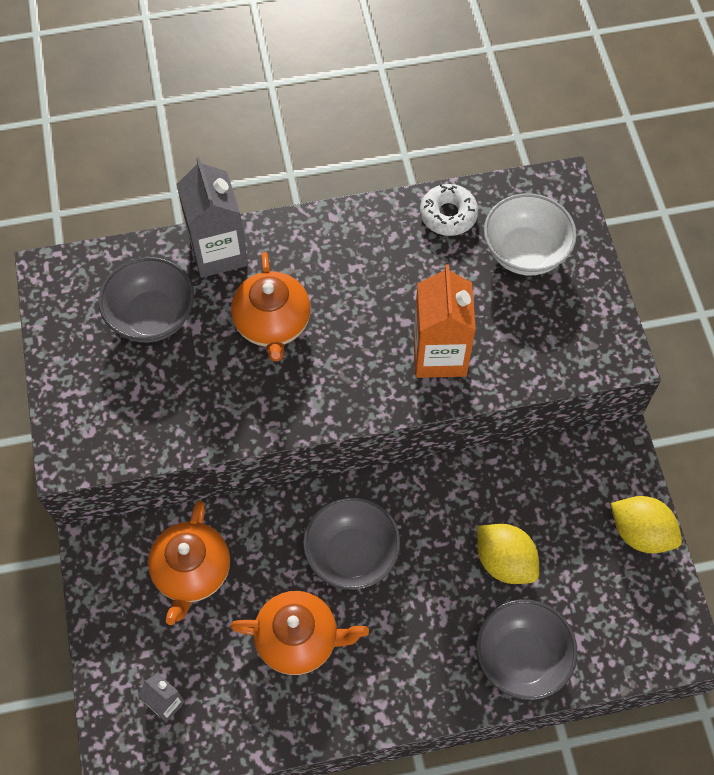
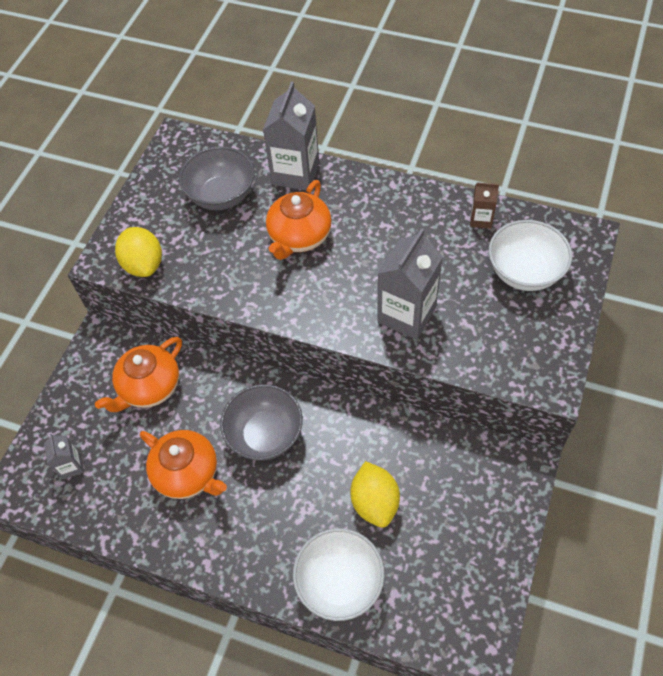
camera: 35 degrees right, 5 degrees down
orange carton [413,264,476,378] -> grey carton [377,228,443,340]
white donut [420,184,478,236] -> brown carton [470,182,499,229]
grey bowl [476,599,578,700] -> white bowl [293,528,385,621]
yellow lemon [611,496,682,553] -> yellow lemon moved to [115,227,162,277]

